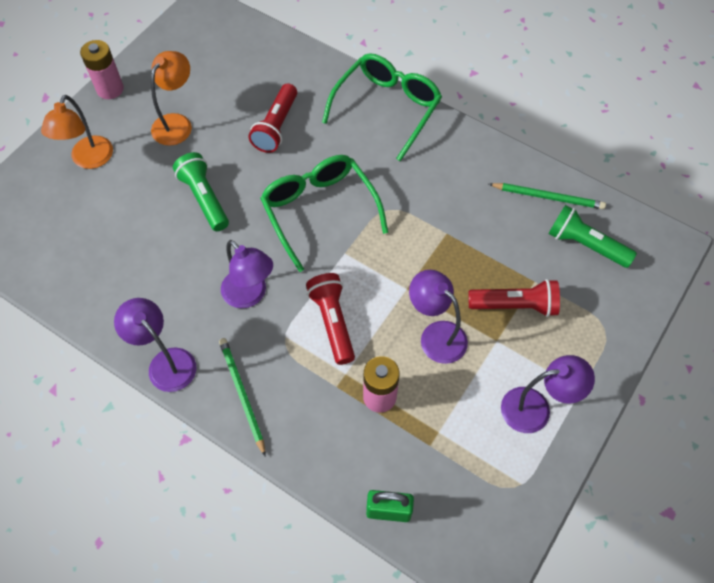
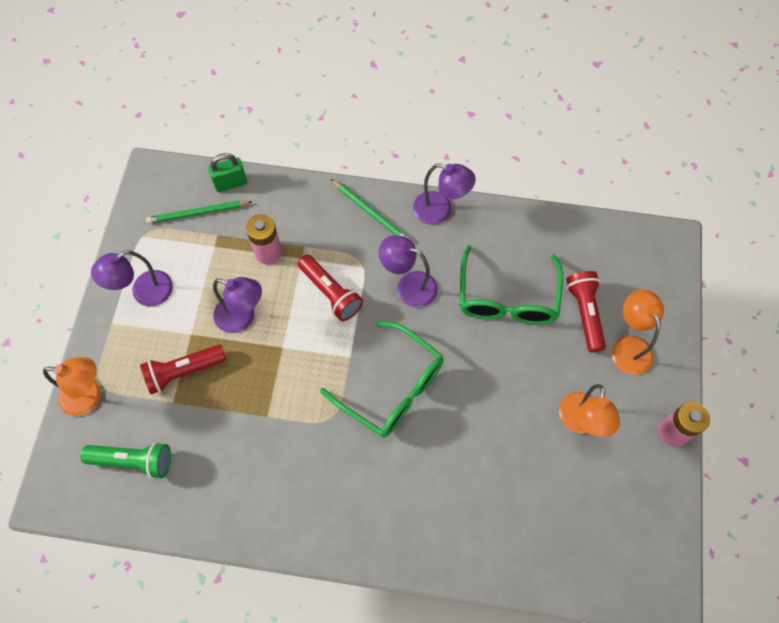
camera: 155 degrees right, 5 degrees up
green flashlight [173,152,229,231] -> none
red flashlight [248,83,297,153] -> red flashlight moved to [566,271,606,352]
green glasses [322,53,442,161] -> green glasses moved to [460,245,563,325]
green pencil [489,183,606,209] -> green pencil moved to [146,201,253,224]
none -> orange lamp [43,357,101,416]

